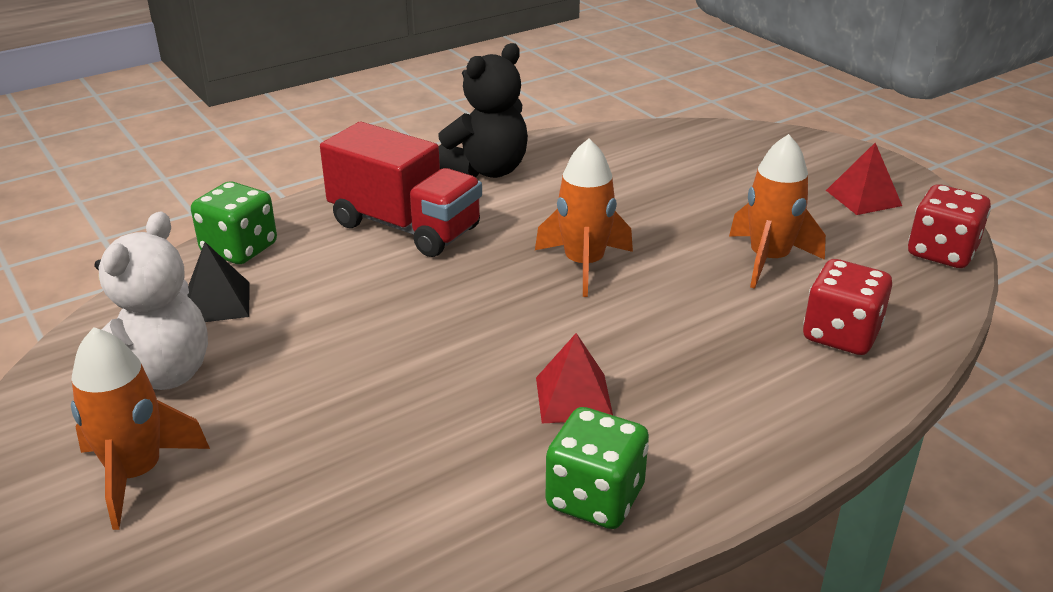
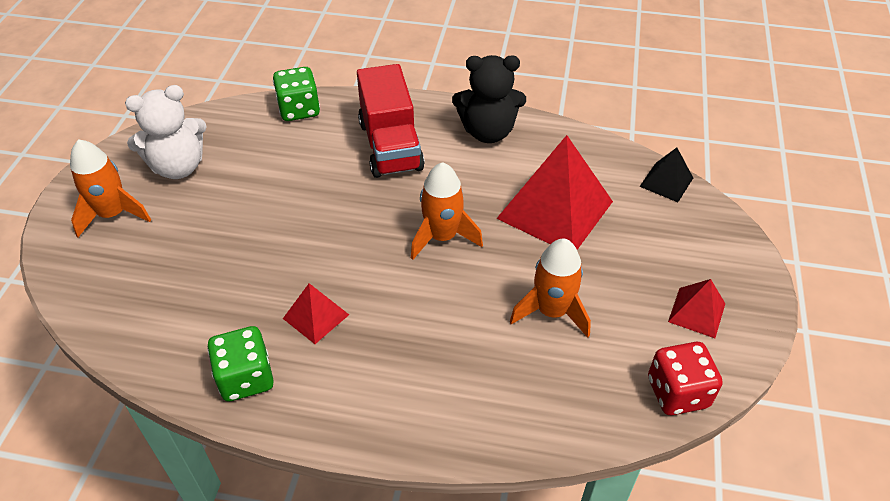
camera: 45 degrees right, 15 degrees up
black pyramid [187,242,250,322] -> black pyramid moved to [639,147,693,202]
red dice [803,259,892,355] -> none
none -> red pyramid [496,135,613,250]

